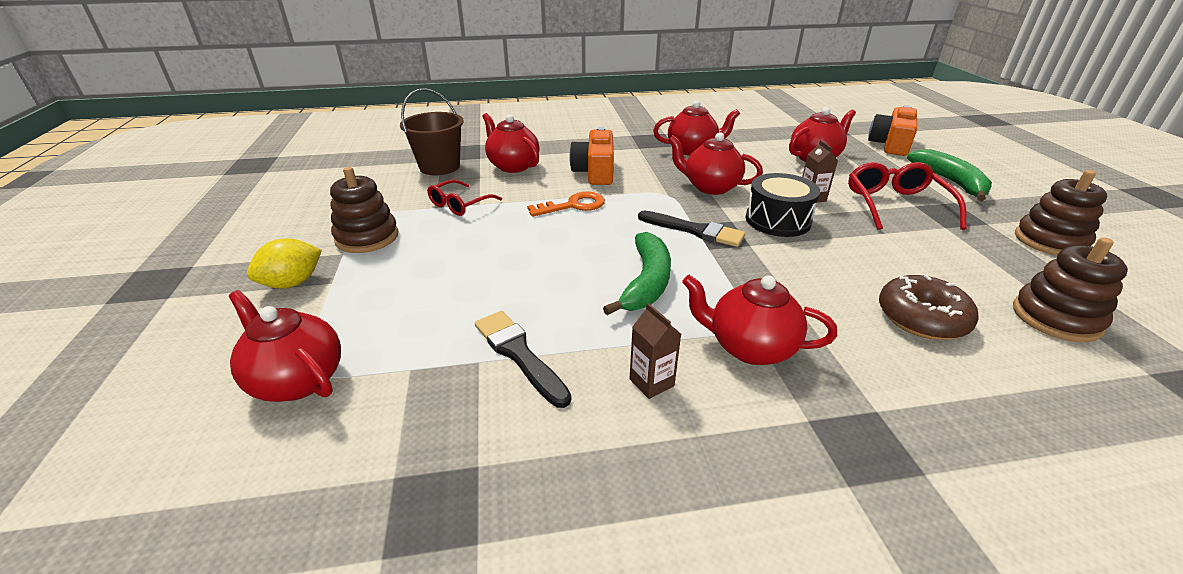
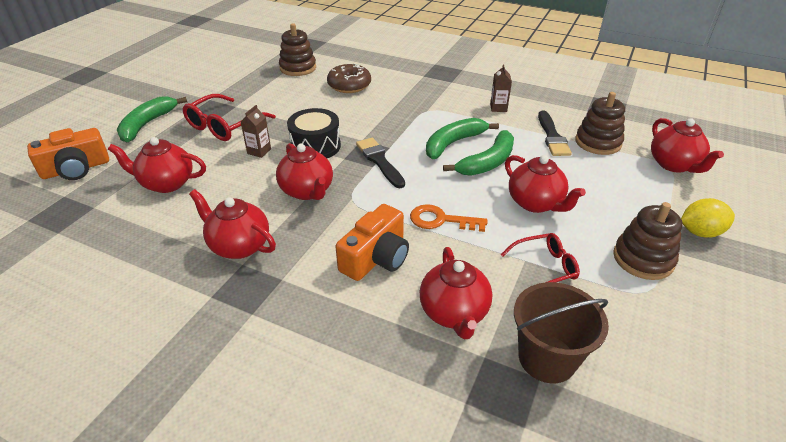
camera: 145 degrees left, 5 degrees up
red teapot [682,275,837,365] -> red teapot moved to [505,155,586,213]
brown stacking toy [1015,170,1107,256] -> brown stacking toy moved to [575,92,625,155]
none -> green banana [443,130,514,176]

